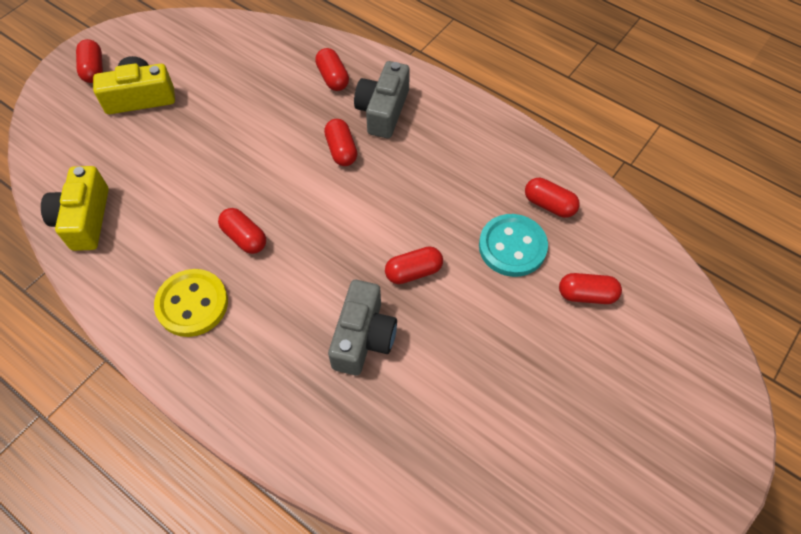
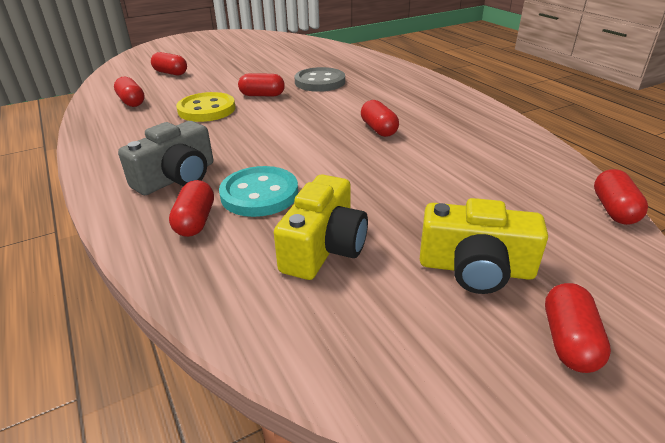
camera: 155 degrees left, 25 degrees down
yellow camera [41,166,109,251] -> yellow camera moved to [274,174,368,280]
yellow button [154,269,228,337] -> yellow button moved to [176,92,235,122]
red capsule [324,119,357,166] -> red capsule moved to [594,169,648,225]
grey camera [328,280,397,375] -> grey button [294,67,345,92]
turquoise button [479,214,548,277] -> turquoise button moved to [219,166,298,217]

